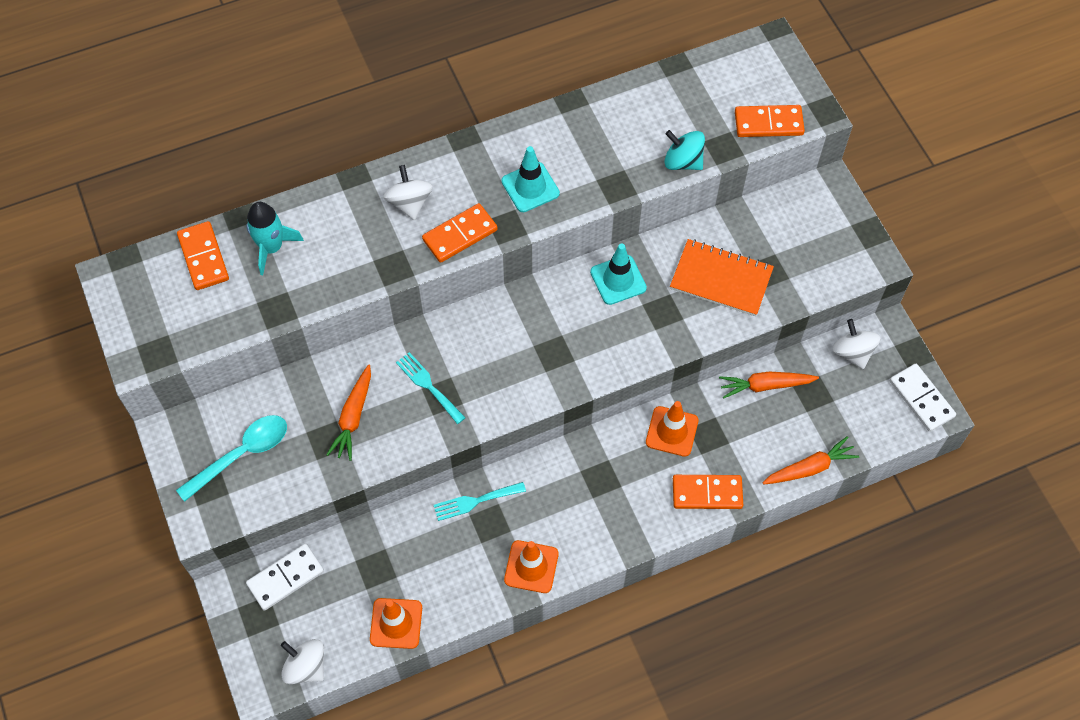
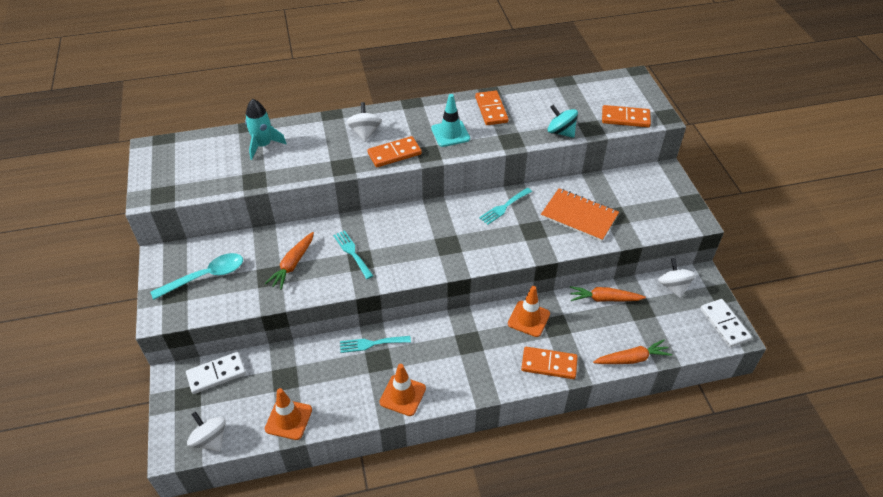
camera: 10 degrees right, 15 degrees down
orange domino [177,221,229,290] -> orange domino moved to [475,91,508,125]
turquoise traffic cone [590,243,647,305] -> turquoise fork [479,188,532,225]

